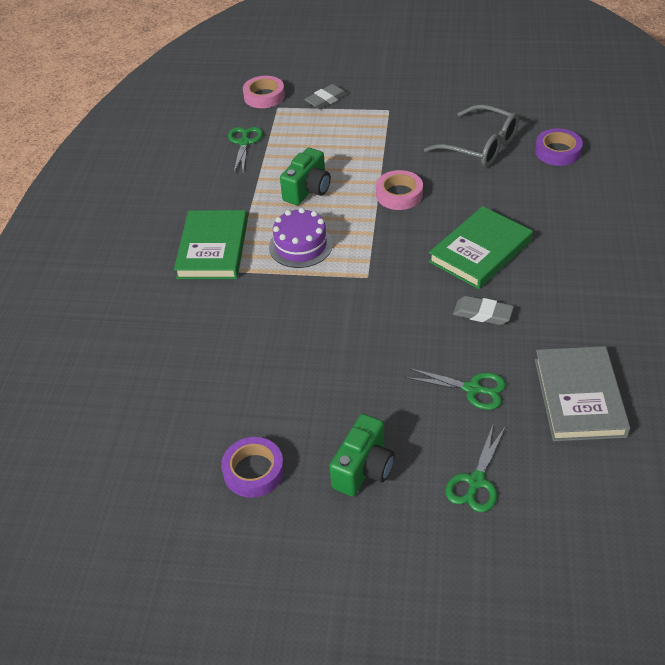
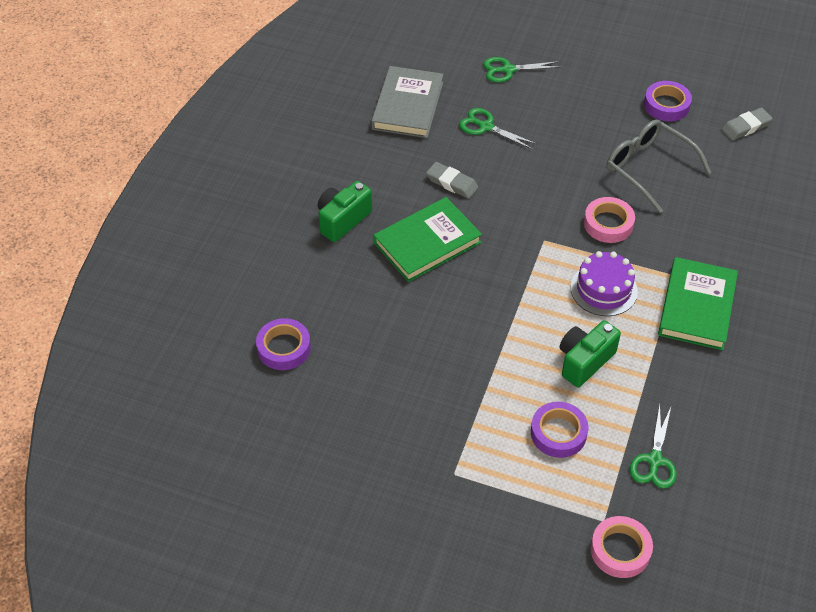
camera: 170 degrees left, 5 degrees up
grey eraser [304,84,348,109] -> grey eraser moved to [721,108,773,141]
green camera [329,414,395,496] -> green camera moved to [318,181,372,242]
pink tape [376,170,423,210] -> pink tape moved to [584,197,635,243]
grey glasses [424,104,519,167] -> grey glasses moved to [607,119,711,213]
green scissors [445,425,505,512] -> green scissors turned 135 degrees counterclockwise [483,57,560,82]
none -> purple tape [531,402,588,458]

